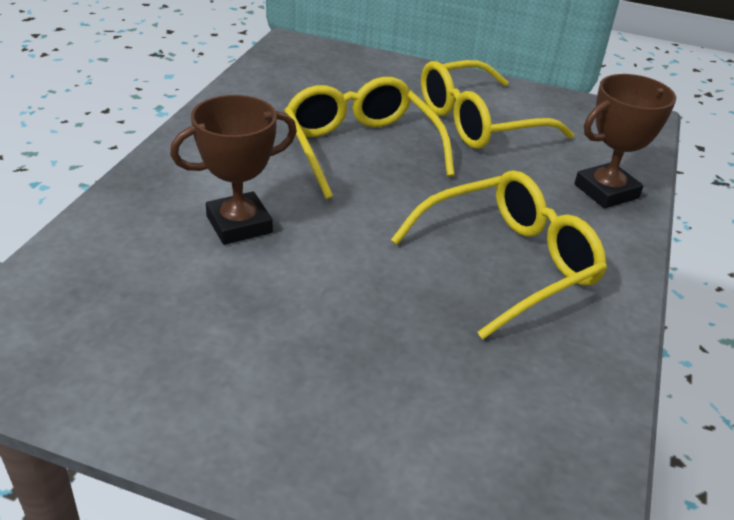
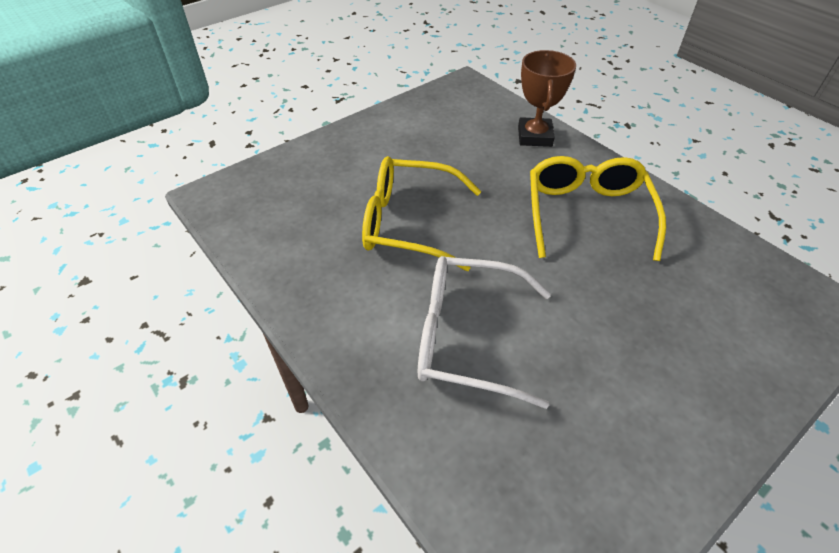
camera: 55 degrees left, 10 degrees up
brown trophy [170,95,297,245] -> white glasses [418,256,551,409]
yellow glasses [421,60,574,149] -> none

